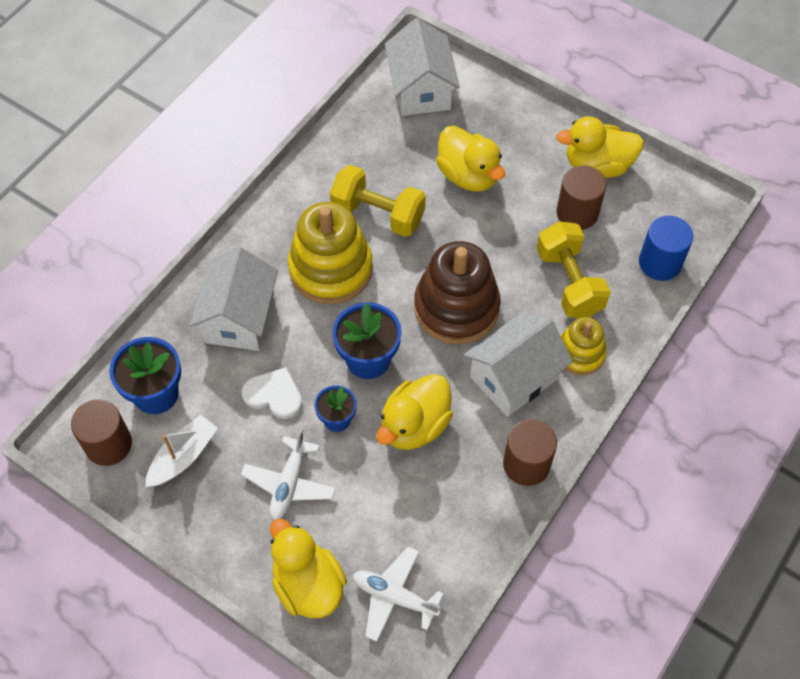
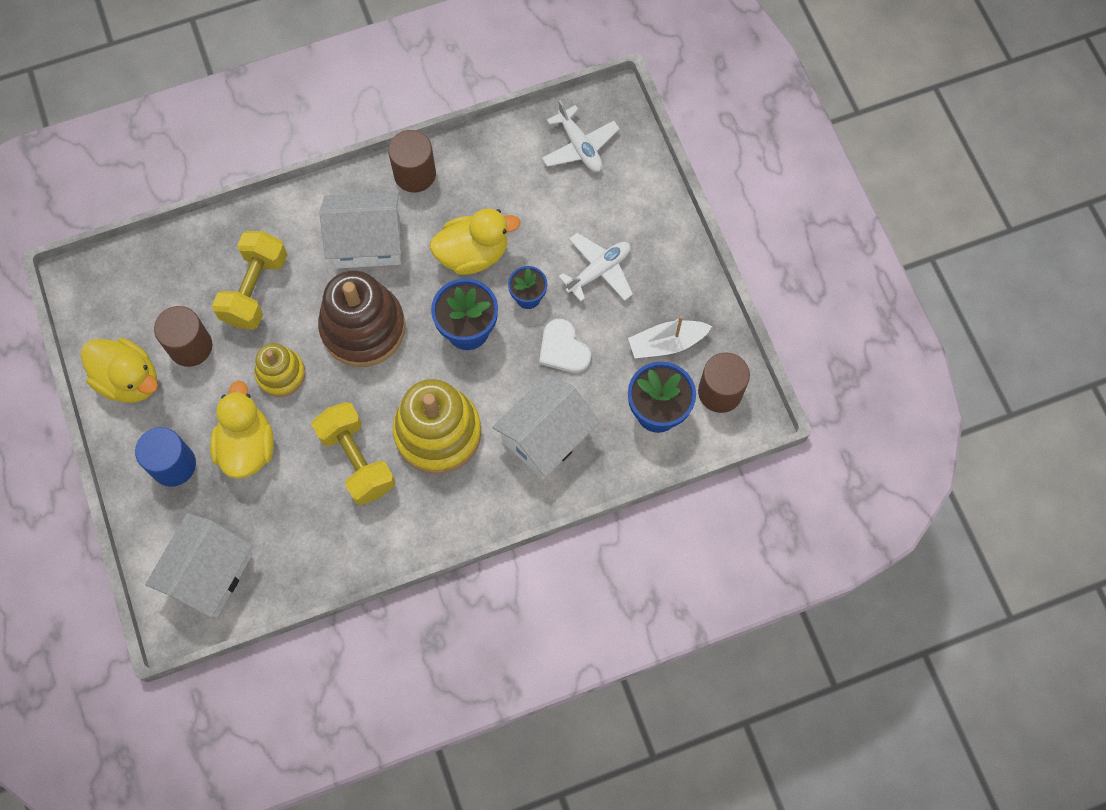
camera: 145 degrees left, 10 degrees up
yellow duck [270,518,347,618] -> none
yellow stacking toy [561,317,607,375] -> yellow stacking toy moved to [254,343,305,397]
blue cylinder [639,216,693,281] -> blue cylinder moved to [135,427,196,487]

